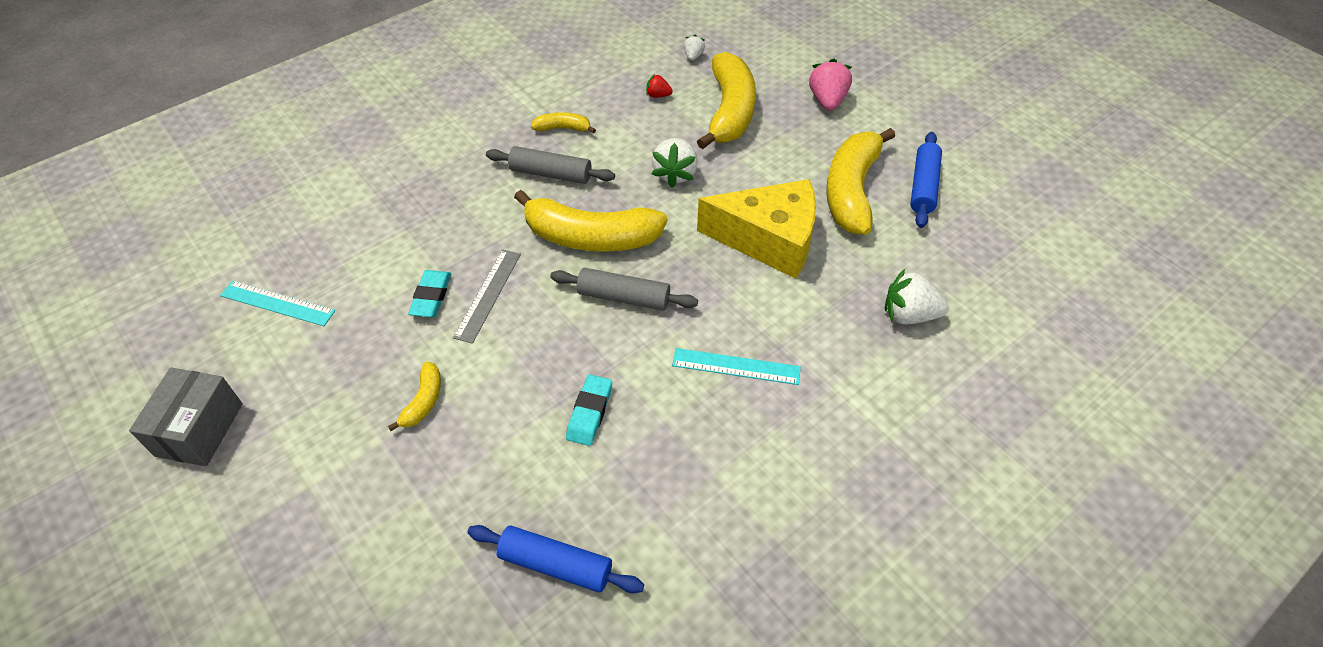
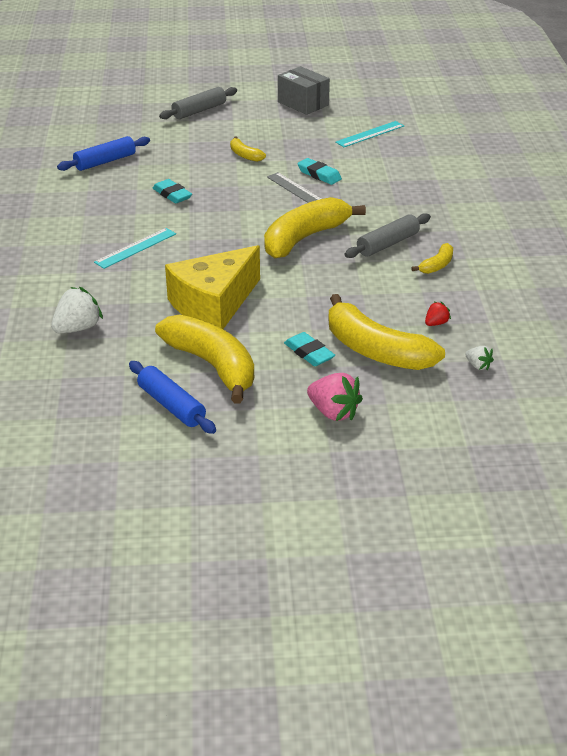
camera: 125 degrees right, 15 degrees down
grey rolling pin [550,268,698,311] -> grey rolling pin moved to [159,87,237,119]
white strawberry [652,138,698,187] -> none
none -> turquoise eraser [284,332,335,366]

